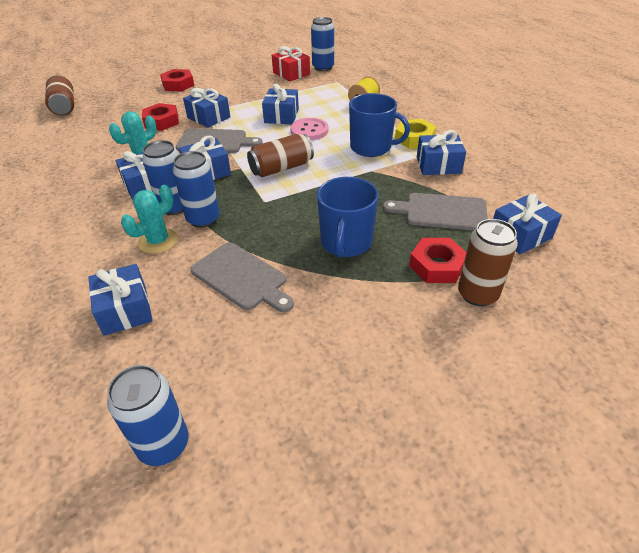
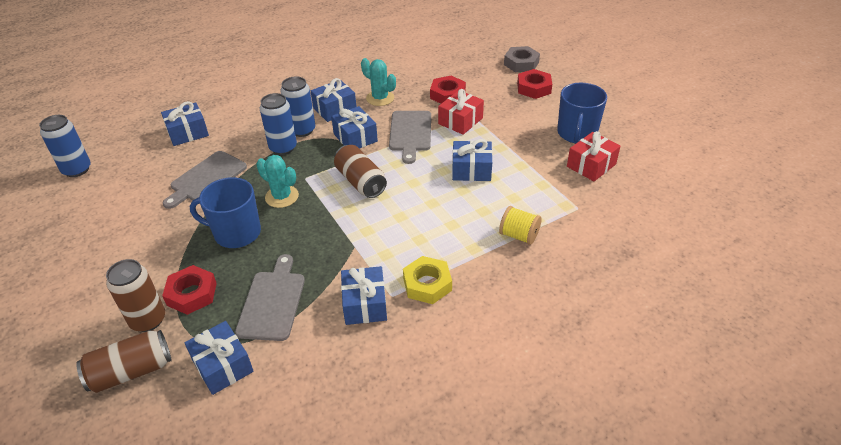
camera: 85 degrees right, 0 degrees up
brown can [45,75,74,115] -> brown can moved to [76,330,171,393]
turquoise cactus [121,185,178,254] -> turquoise cactus moved to [256,155,299,208]
blue gift [183,88,230,128] -> red gift [438,89,484,135]
pink button [290,118,329,140] -> none
blue can [311,17,334,71] -> none
blue mug [349,93,410,157] -> blue mug moved to [557,83,607,143]
none -> grey nut [504,46,540,72]

